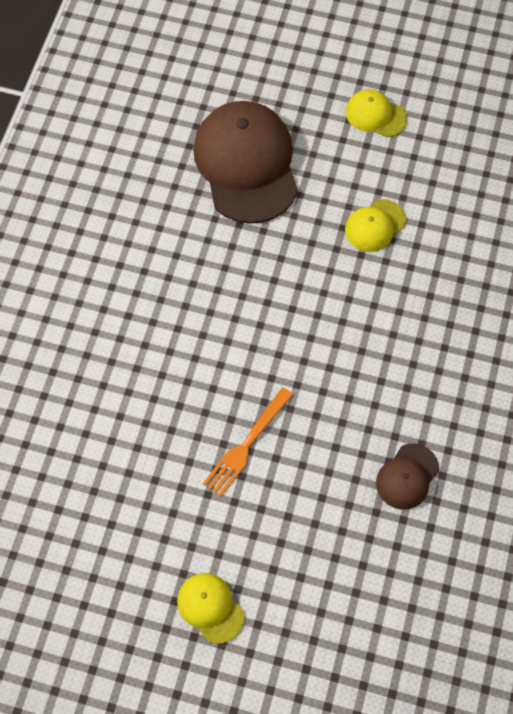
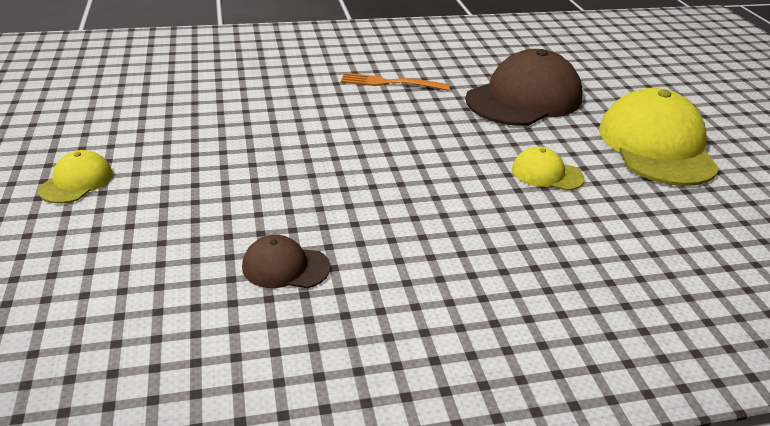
camera: 60 degrees right, 30 degrees down
orange fork [203,387,293,497] -> orange fork moved to [341,73,450,90]
yellow cap [346,89,407,137] -> yellow cap [599,88,720,186], size x2.12

